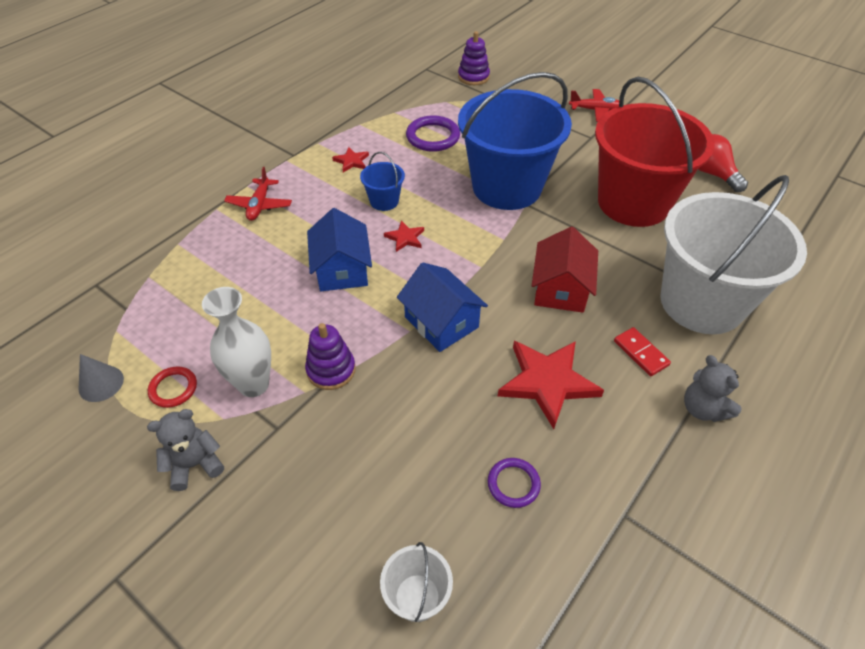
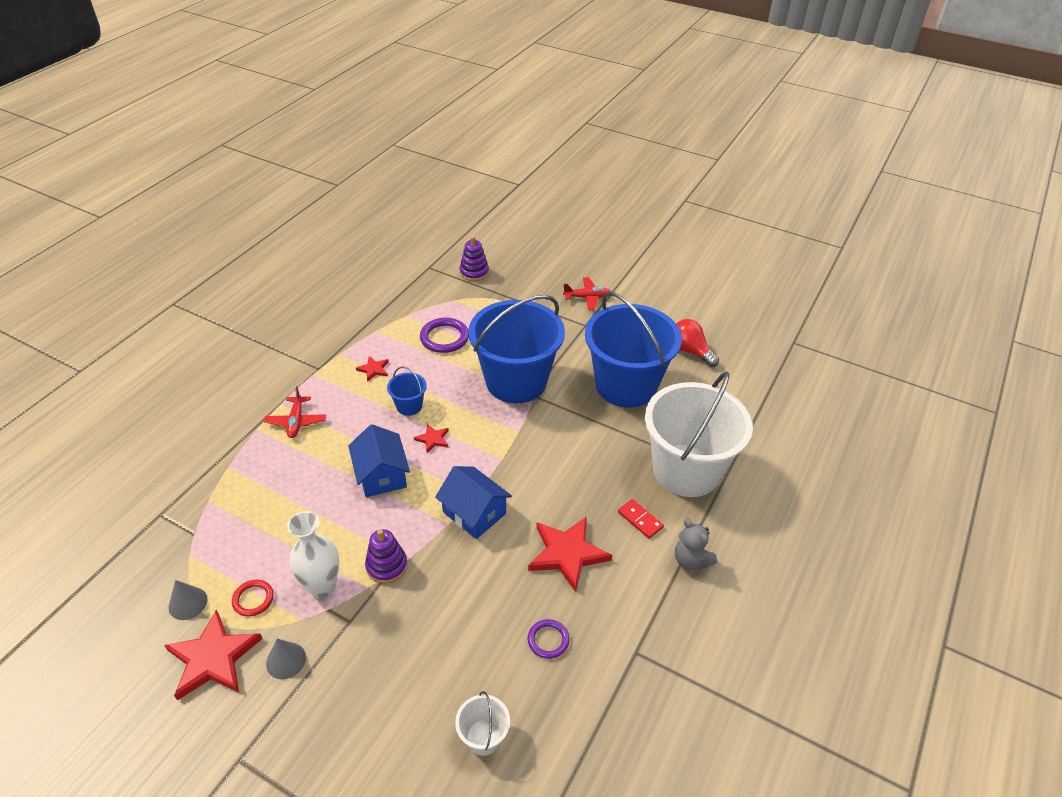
camera: 10 degrees left, 5 degrees down
grey teddy bear [147,409,224,491] -> grey cone [266,639,306,679]
red house [532,226,598,313] -> none
red bucket [595,77,715,227] -> blue bucket [585,292,682,408]
none -> red star [164,610,262,701]

